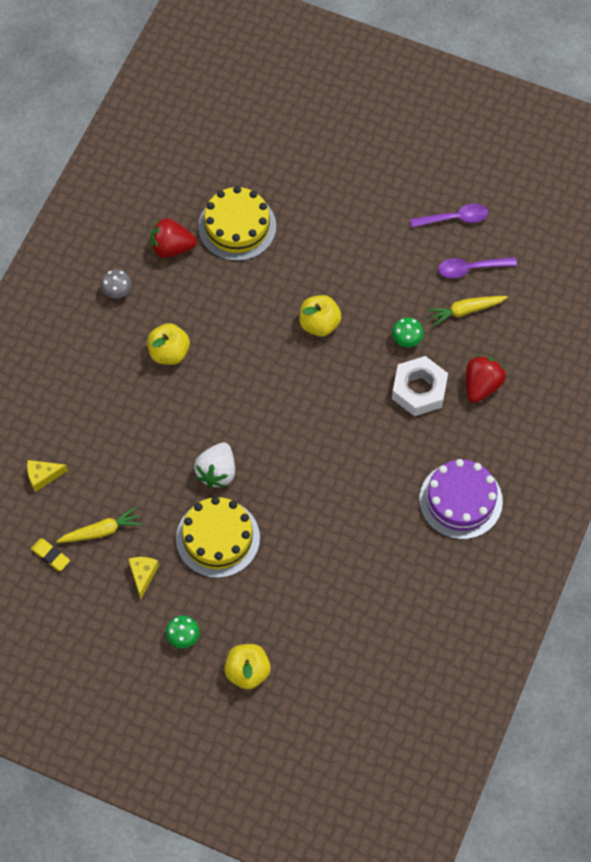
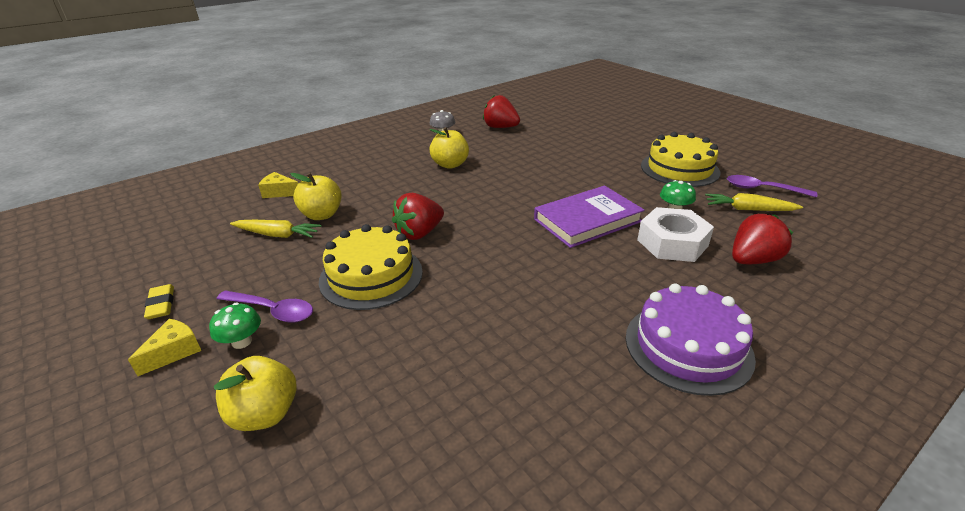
camera: 30 degrees right, 30 degrees down
yellow eraser [31,538,70,571] -> yellow eraser moved to [144,284,174,319]
yellow cheese [128,557,159,599] -> yellow cheese moved to [128,319,202,376]
white strawberry [194,443,235,488] -> red strawberry [392,193,444,240]
yellow cake [198,186,276,261] -> yellow cake moved to [641,132,720,187]
yellow apple [299,295,342,336] -> yellow apple moved to [290,173,342,220]
purple spoon [410,203,488,228] -> purple spoon moved to [217,290,313,323]
none -> purple book [534,186,645,248]

